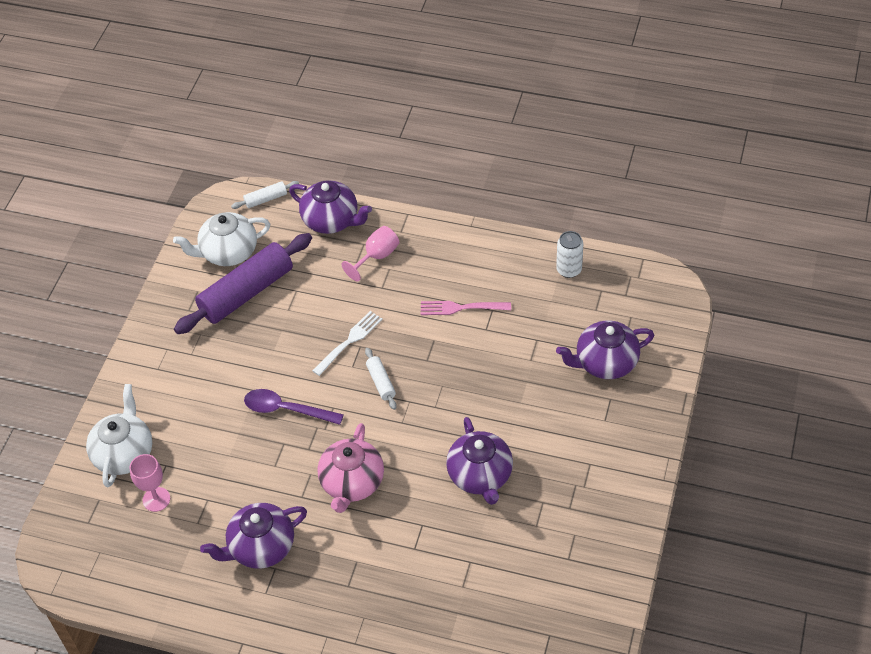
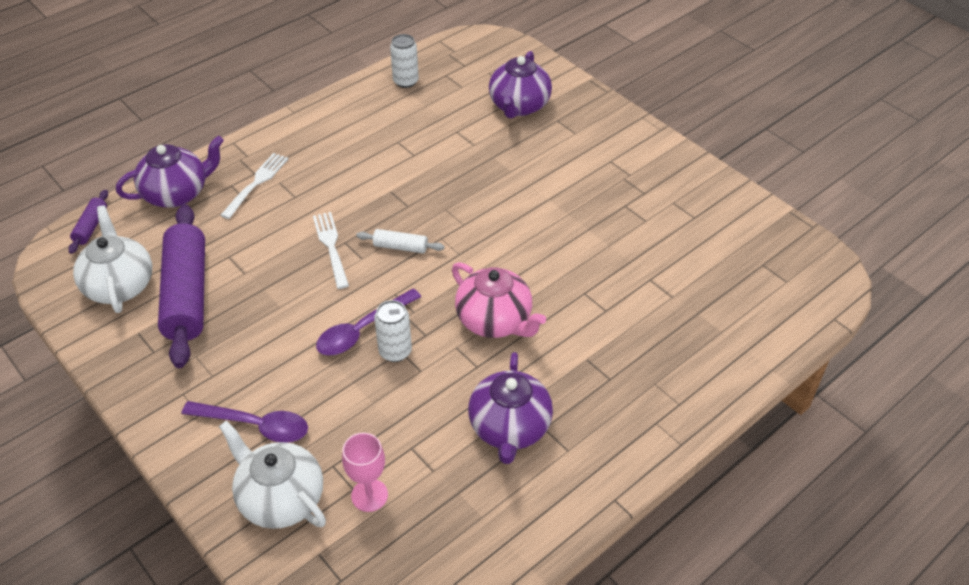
camera: 60 degrees left, 5 degrees down
white teapot [173,212,270,266] -> white teapot turned 150 degrees clockwise [73,205,152,313]
white rolling pin [231,181,299,209] -> purple rolling pin [68,190,108,254]
pink goblet [341,226,399,281] -> white fork [220,153,288,219]
pink fork [421,301,511,315] -> none
purple teapot [446,417,513,505] -> none
none -> purple spoon [181,401,308,443]
none -> white can [374,300,412,362]

